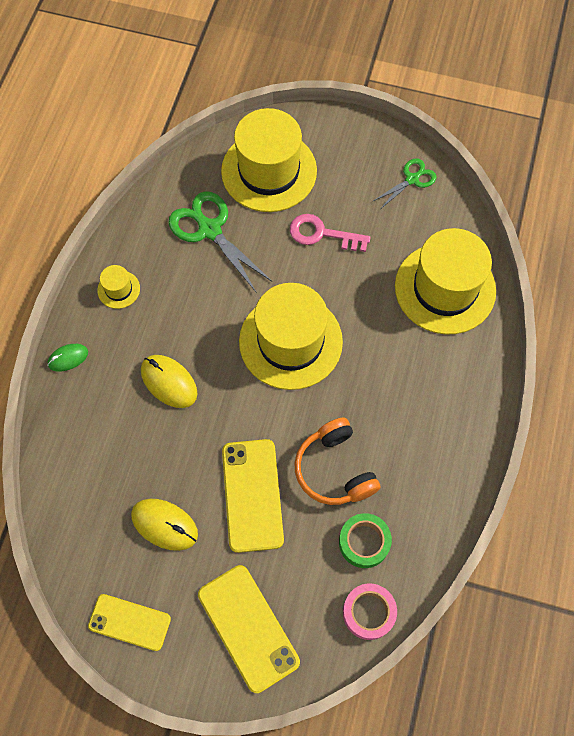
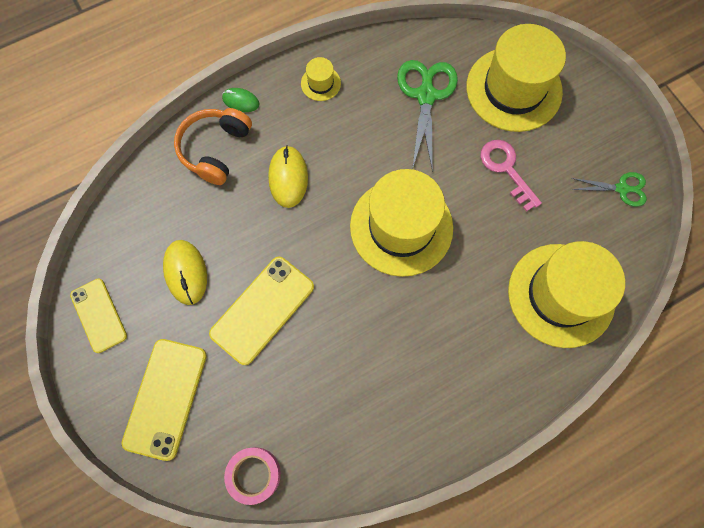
camera: 45 degrees right, 5 degrees up
orange headphones [294,418,381,505] -> orange headphones moved to [174,108,252,185]
green tape [339,513,392,568] -> none

